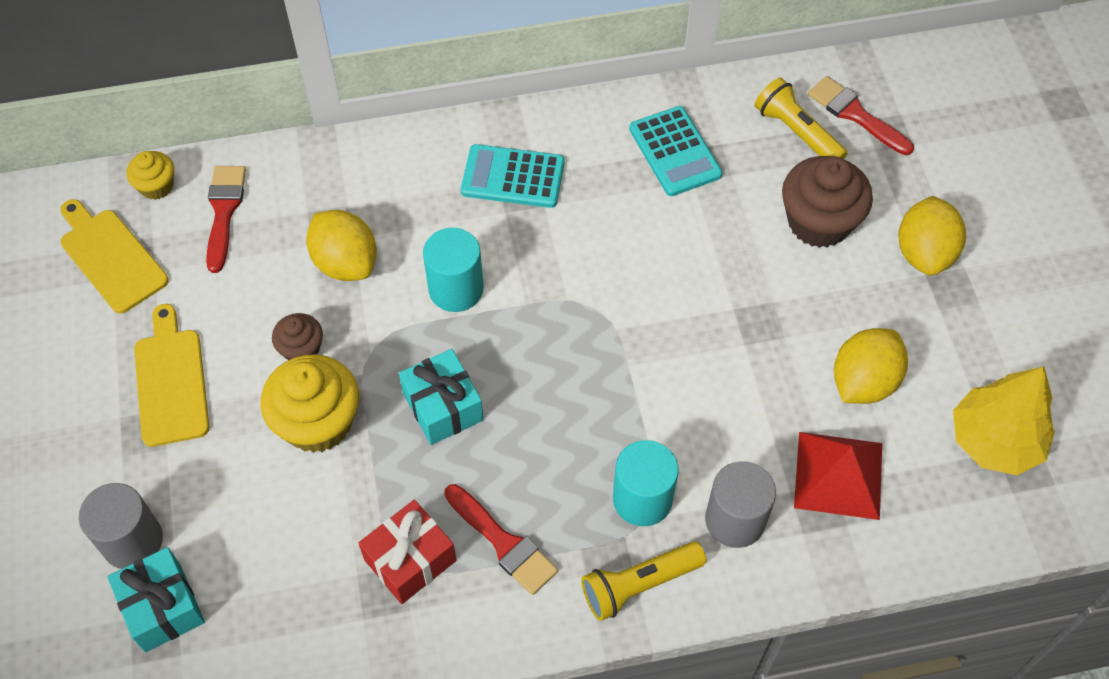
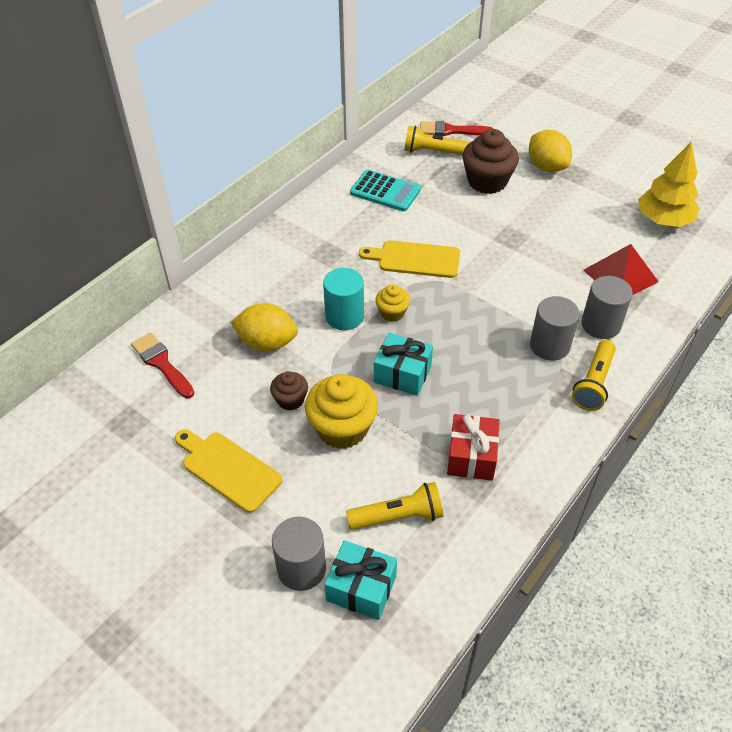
camera: 40 degrees left, 10 degrees down
yellow cutting board [60,199,169,314] -> yellow cutting board moved to [359,240,460,278]
yellow cupcake [126,151,174,200] -> yellow cupcake moved to [375,284,410,322]
red brush [444,484,558,595] -> none
turquoise calculator [461,144,565,208] -> none
turquoise cylinder [613,440,679,526] -> grey cylinder [530,296,580,361]
yellow lemon [834,328,908,404] -> none
none -> yellow flashlight [346,482,443,530]

